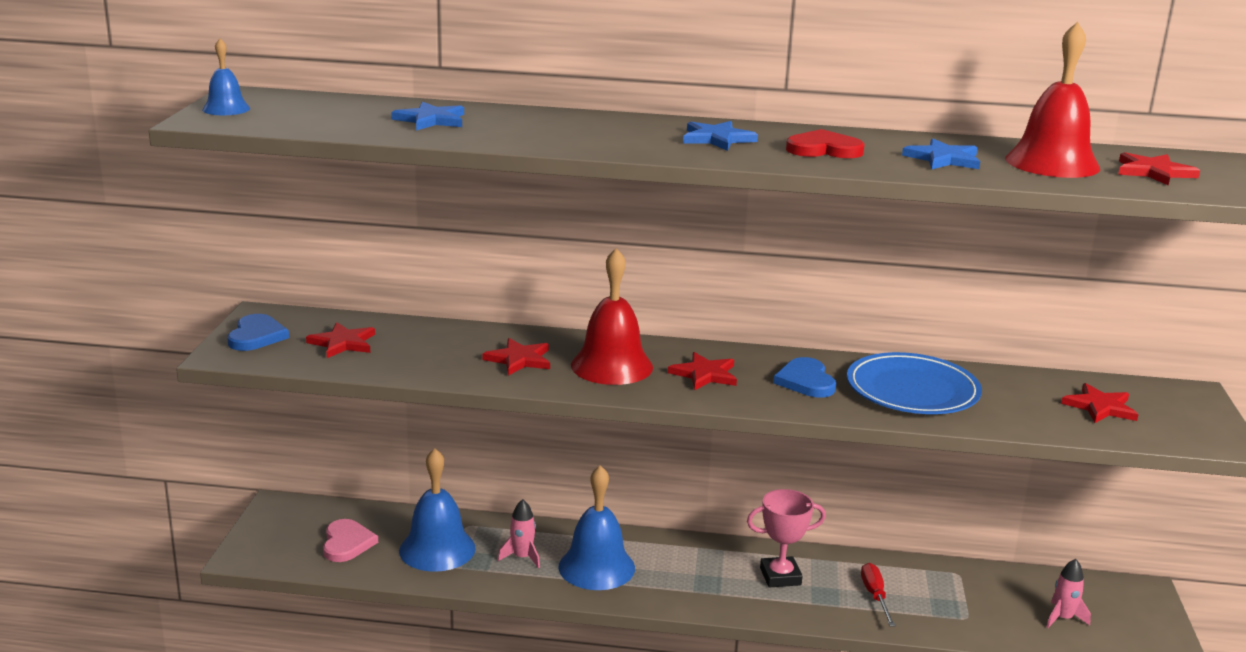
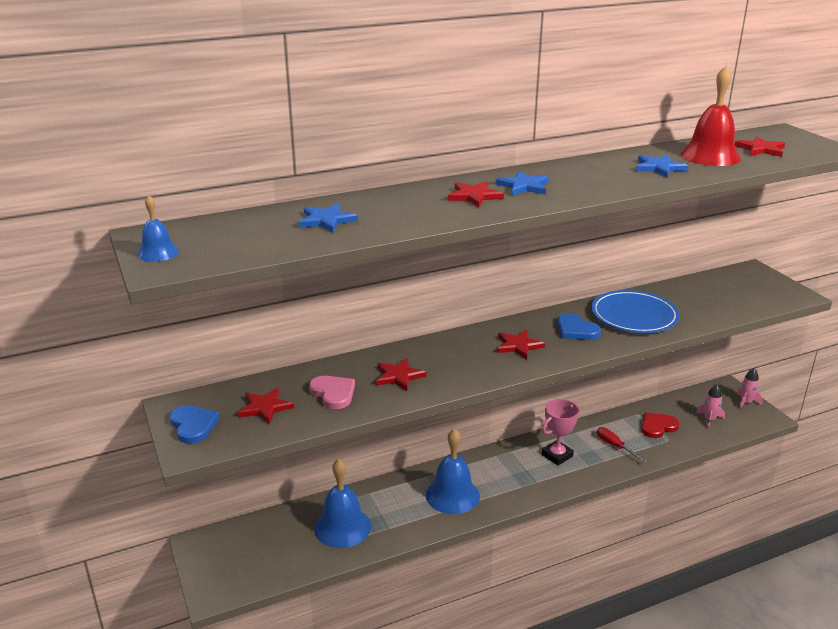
camera: 30 degrees left, 5 degrees up
pink heart [323,519,378,562] -> pink heart moved to [309,376,355,409]
pink rocket [498,499,540,568] -> pink rocket moved to [737,368,763,409]
red bell [571,248,653,385] -> none
red heart [786,129,865,158] -> red heart moved to [641,412,679,438]
red star [1061,383,1139,423] -> red star moved to [448,181,504,207]

